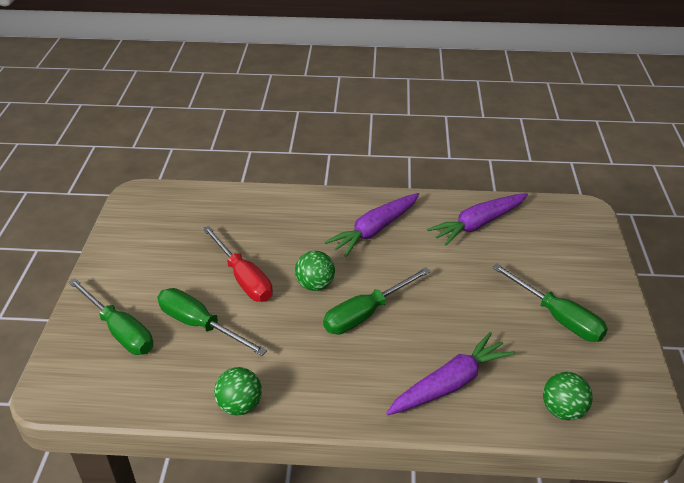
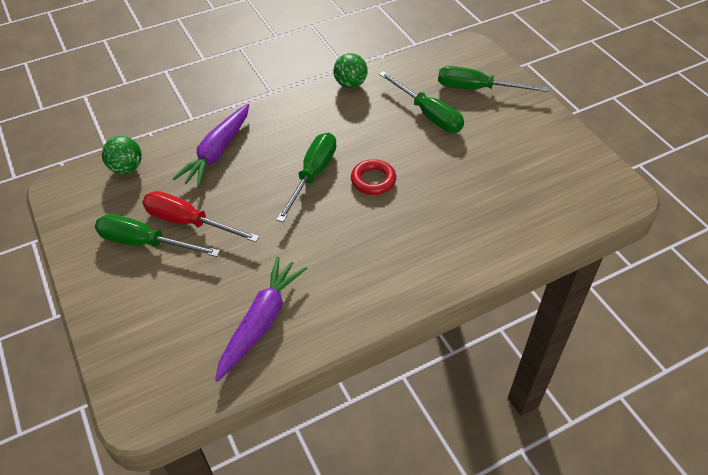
camera: 150 degrees right, 10 degrees up
green screwdriver [157,288,267,356] -> green screwdriver turned 45 degrees clockwise [379,71,464,132]
red screwdriver [203,226,273,302] -> red screwdriver moved to [142,191,260,242]
green ball [295,251,335,291] -> red ring [351,159,396,195]
purple carrot [325,193,419,257] -> none

